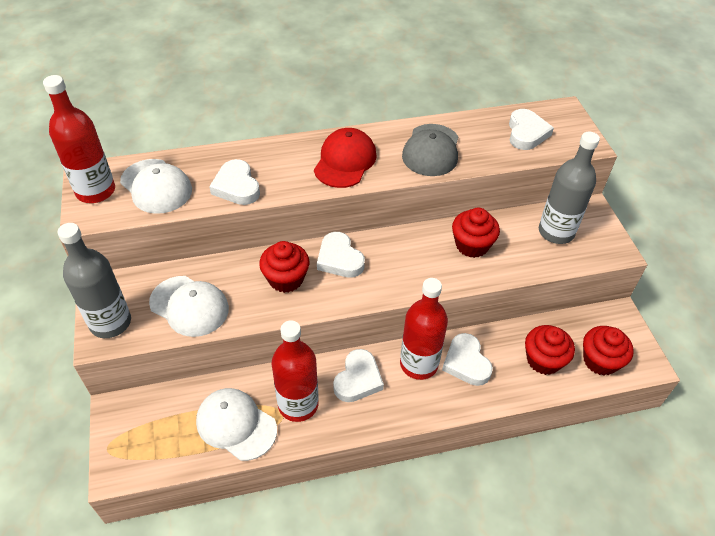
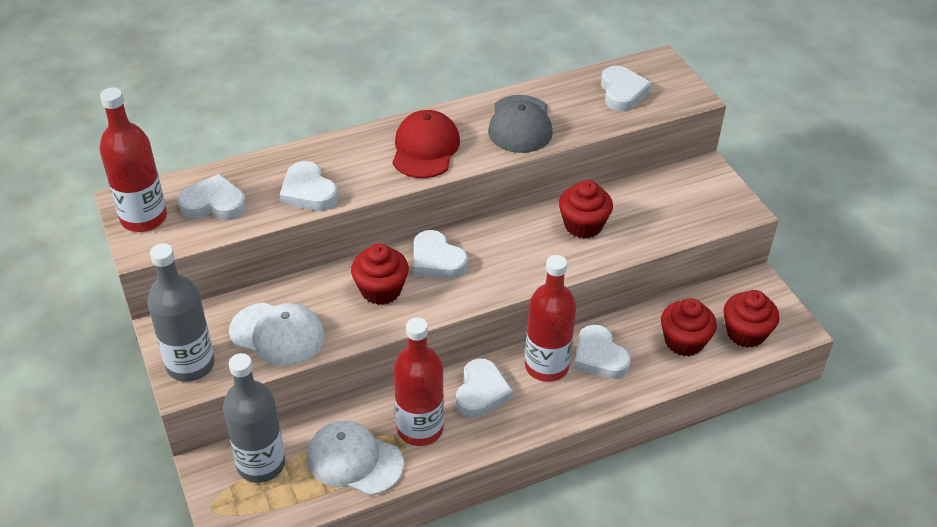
camera: 10 degrees left, 5 degrees down
white cap [120,159,192,214] -> white heart [178,174,246,220]
grey bottle [539,132,600,244] -> grey bottle moved to [223,353,285,483]

